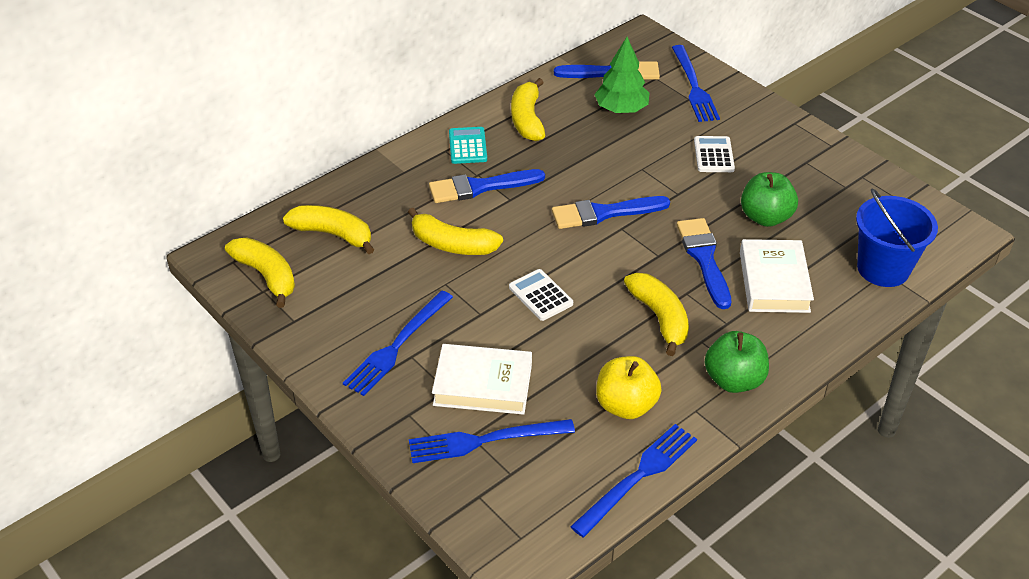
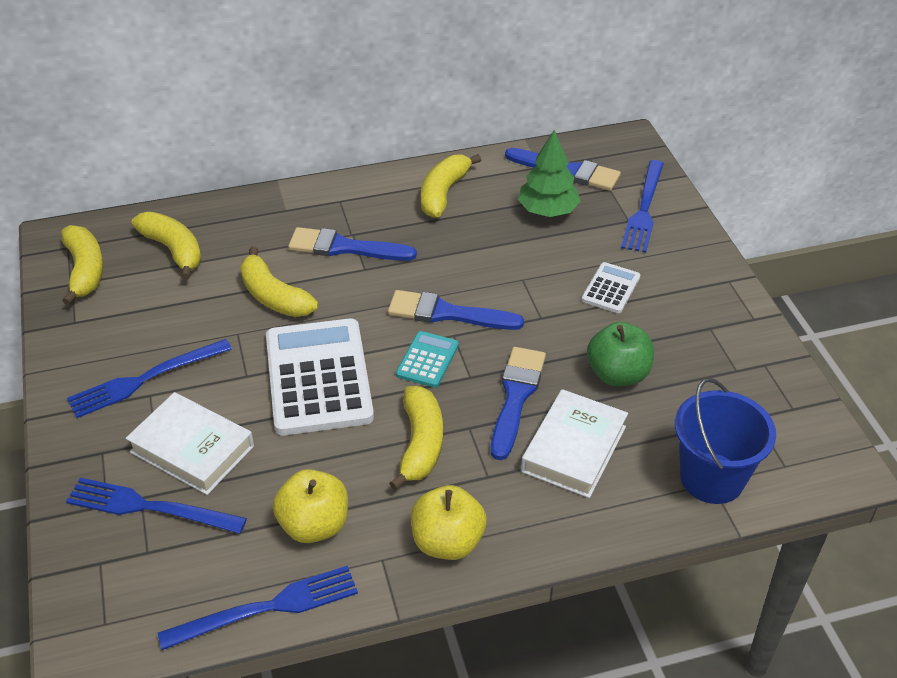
camera: 25 degrees right, 0 degrees up
turquoise calculator [449,127,487,164] -> turquoise calculator moved to [396,331,459,388]
white calculator [509,269,573,321] -> white calculator [266,319,374,435], size x2.11
green apple [705,331,769,393] -> yellow apple [411,485,487,560]

